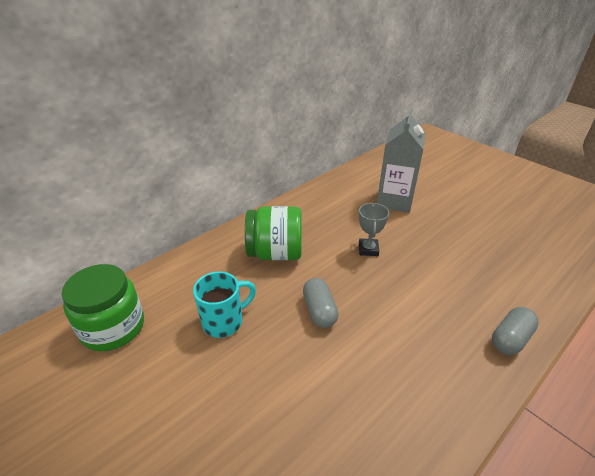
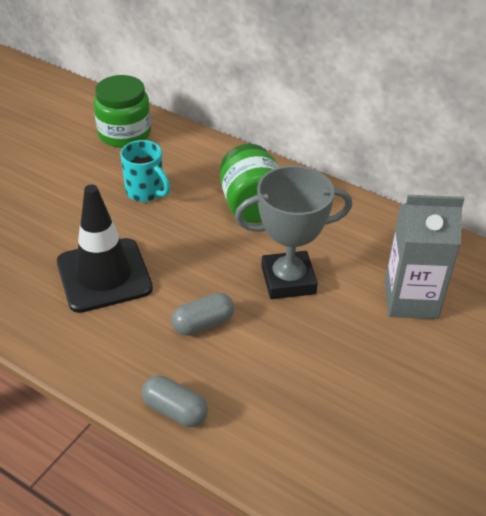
camera: 75 degrees right, 5 degrees up
grey capsule [303,278,339,328] -> grey capsule moved to [171,293,234,336]
grey trophy [359,203,389,256] -> grey trophy [235,165,352,299], size x1.95
none -> black traffic cone [57,185,153,313]

